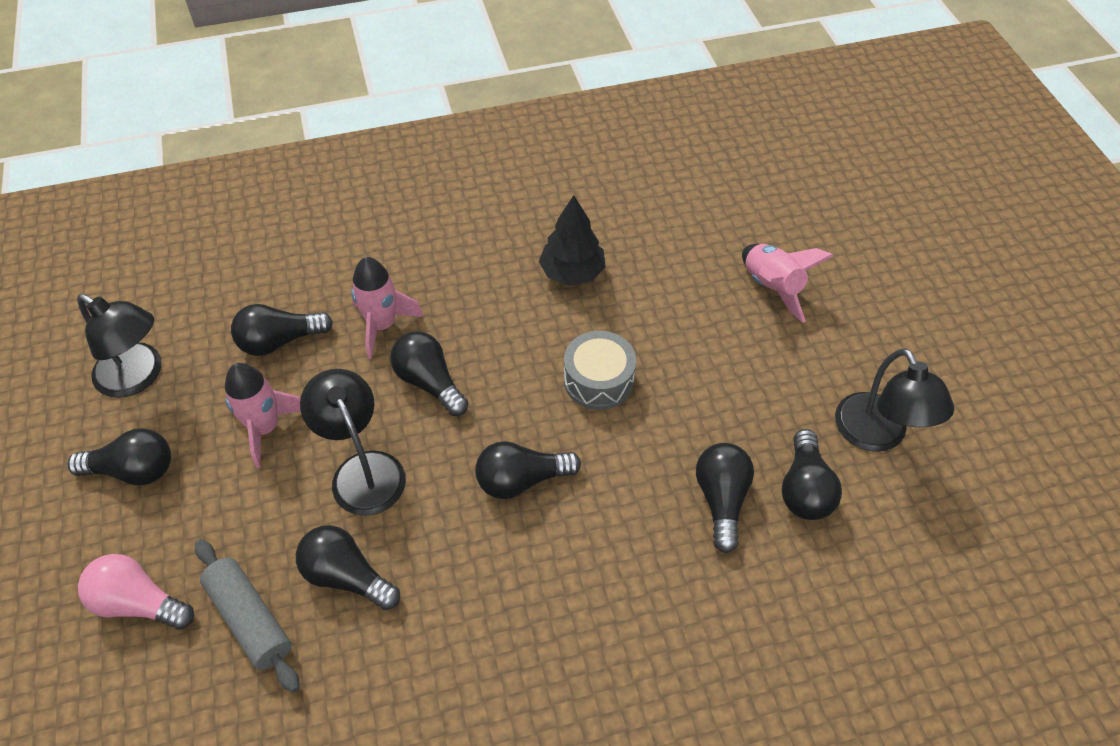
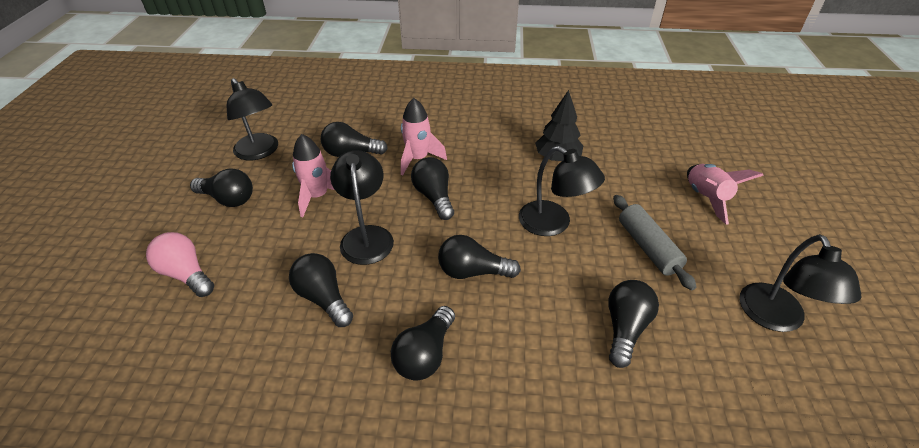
camera: 20 degrees right, 10 degrees down
grey rolling pin [195,539,300,693] -> grey rolling pin moved to [613,195,696,290]
grey drum [564,331,636,410] -> black lamp [519,146,605,236]
black light bulb [782,429,842,520] -> black light bulb moved to [391,306,455,381]

